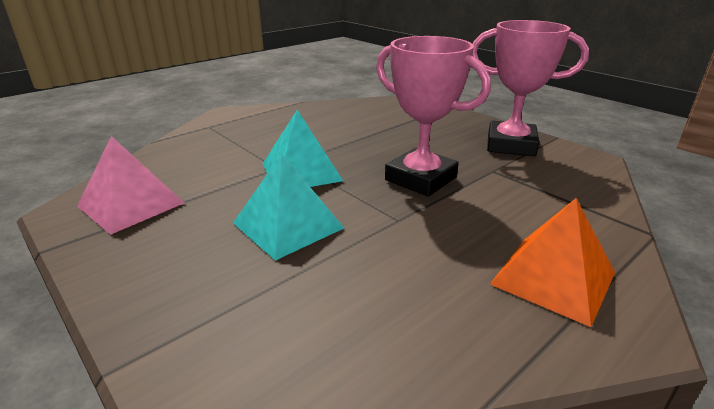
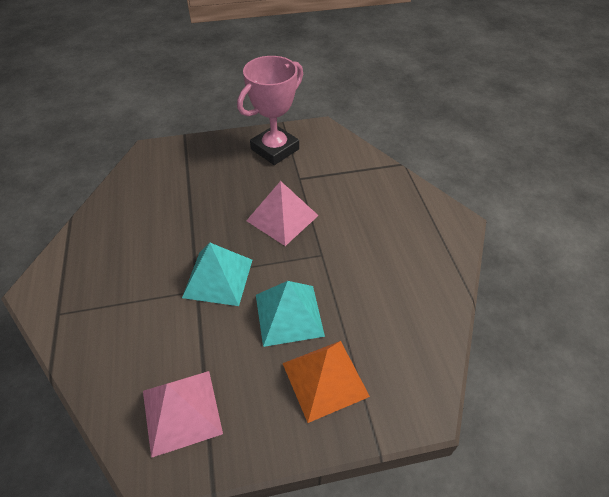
camera: 60 degrees left, 20 degrees up
pink trophy [376,36,491,196] -> pink pyramid [246,181,319,246]
orange pyramid [490,198,615,327] -> orange pyramid moved to [282,341,370,423]

